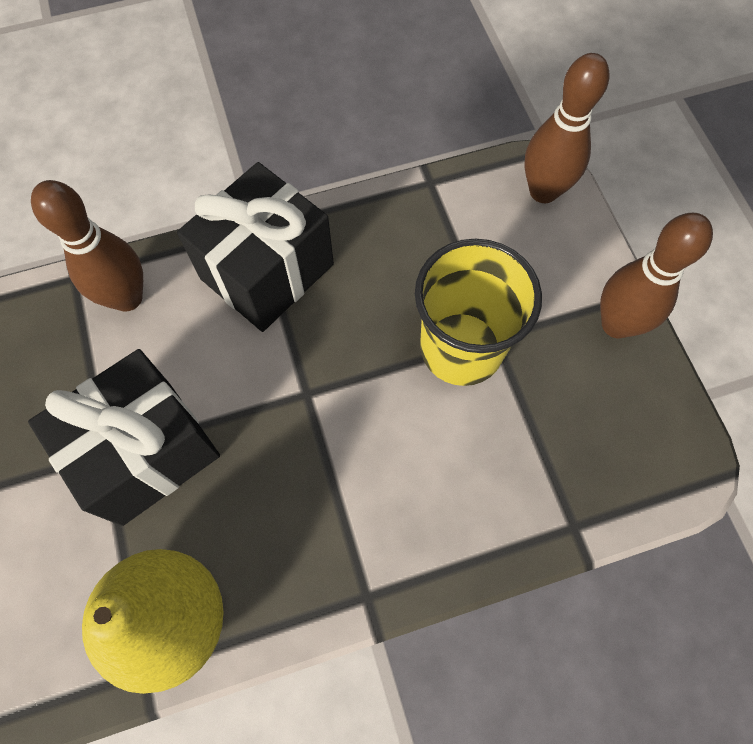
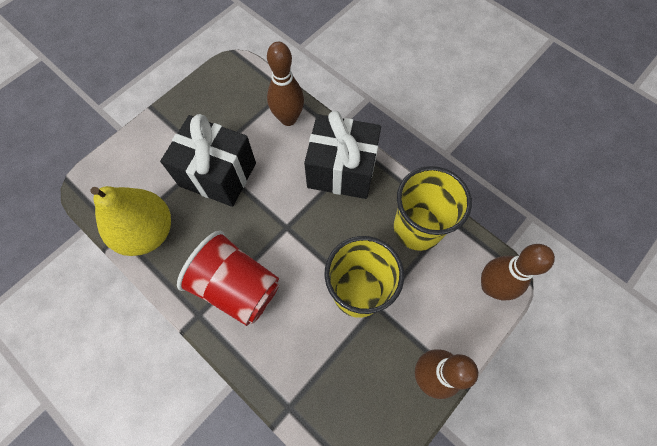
camera: 60 degrees right, 0 degrees up
none -> red cup [177,231,279,326]
none -> yellow cup [394,166,472,251]

